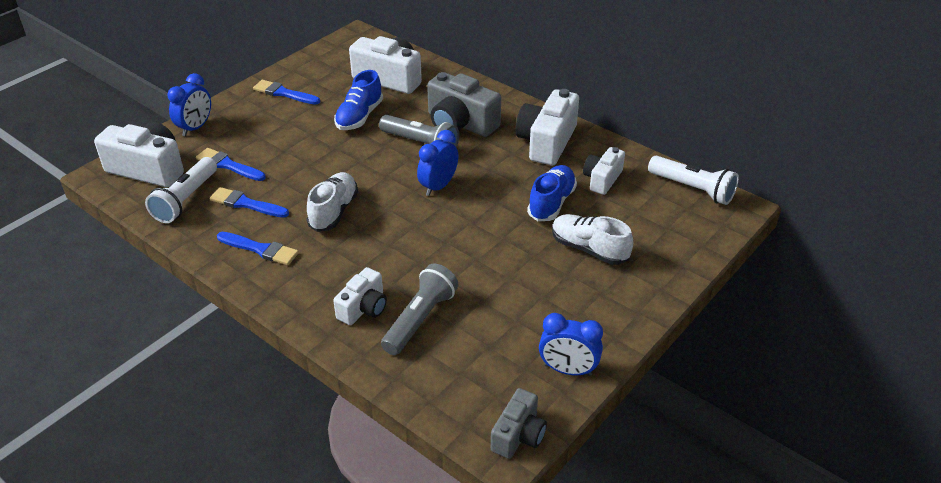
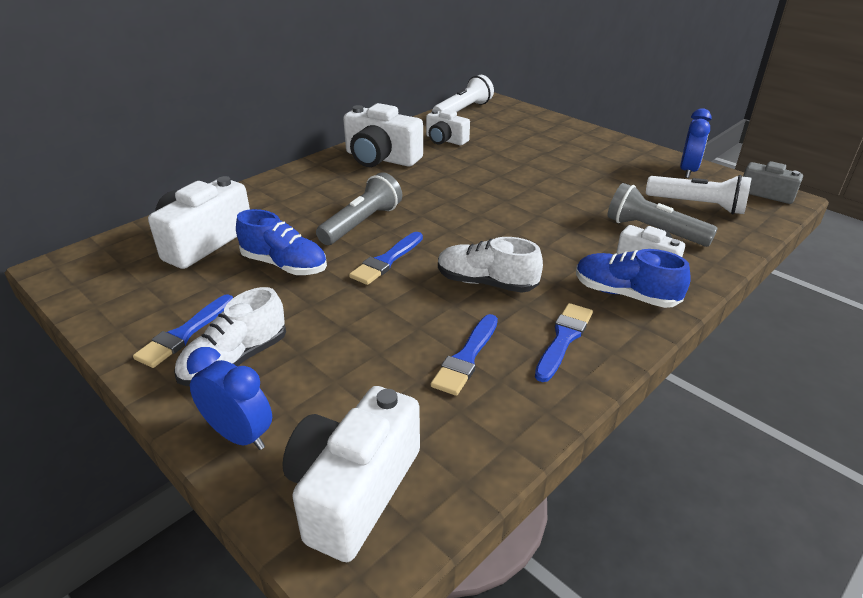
camera: 85 degrees left, 5 degrees down
white flashlight [145,157,217,223] -> white flashlight moved to [646,175,751,215]
blue brush [196,148,266,181] -> blue brush moved to [349,232,423,285]
blue clock [417,130,458,196] -> none
grey camera [427,72,501,137] -> none
blue shoe [527,165,577,221] -> blue shoe moved to [576,249,691,308]
white shoe [552,214,633,265] -> white shoe moved to [174,287,286,386]

